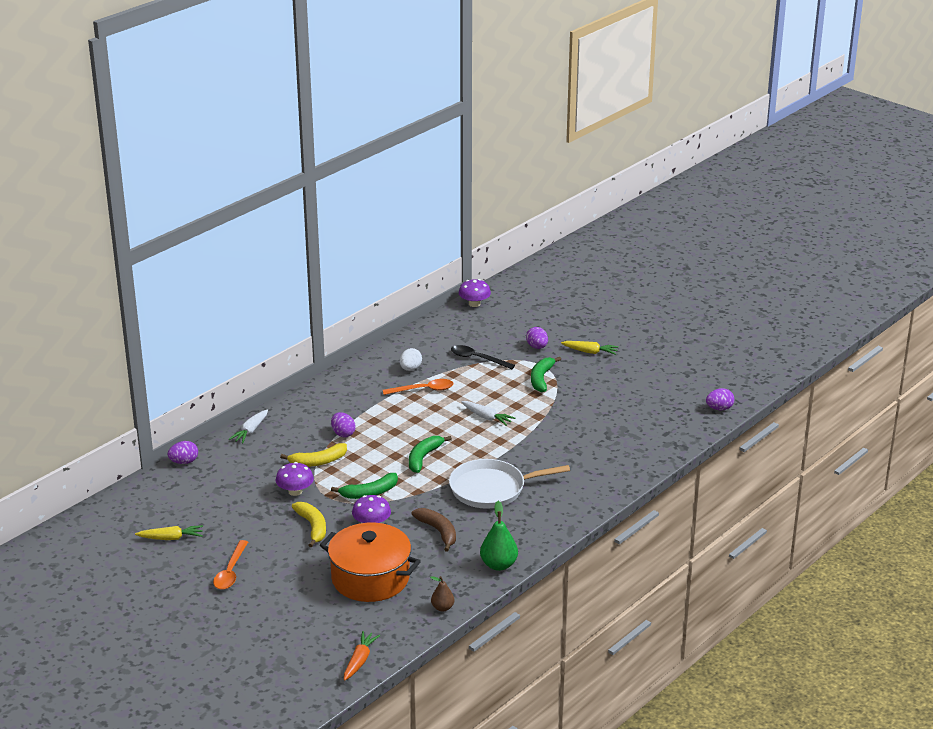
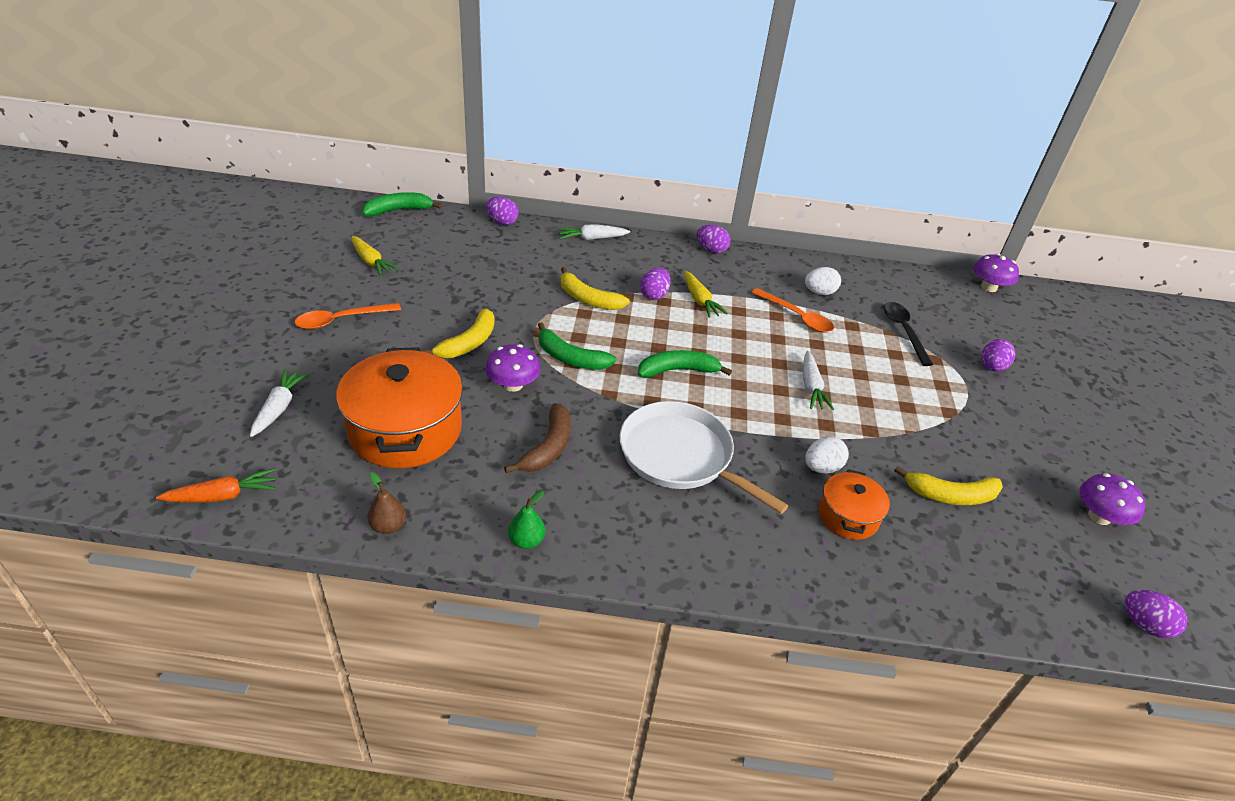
camera: 50 degrees right, 10 degrees up
purple mushroom [276,462,314,496] -> purple mushroom moved to [1079,473,1146,525]
green pear [480,501,518,571] -> green pear [508,491,546,549], size x0.60
green banana [531,357,561,392] -> green banana moved to [362,192,442,216]
yellow carrot [561,341,619,355] -> yellow carrot moved to [684,271,728,318]
none -> white carrot [250,369,309,437]
none -> purple egg [697,225,730,253]
none -> white egg [805,437,849,473]
none -> orange pot [818,469,890,540]
none -> yellow banana [894,466,1003,505]

